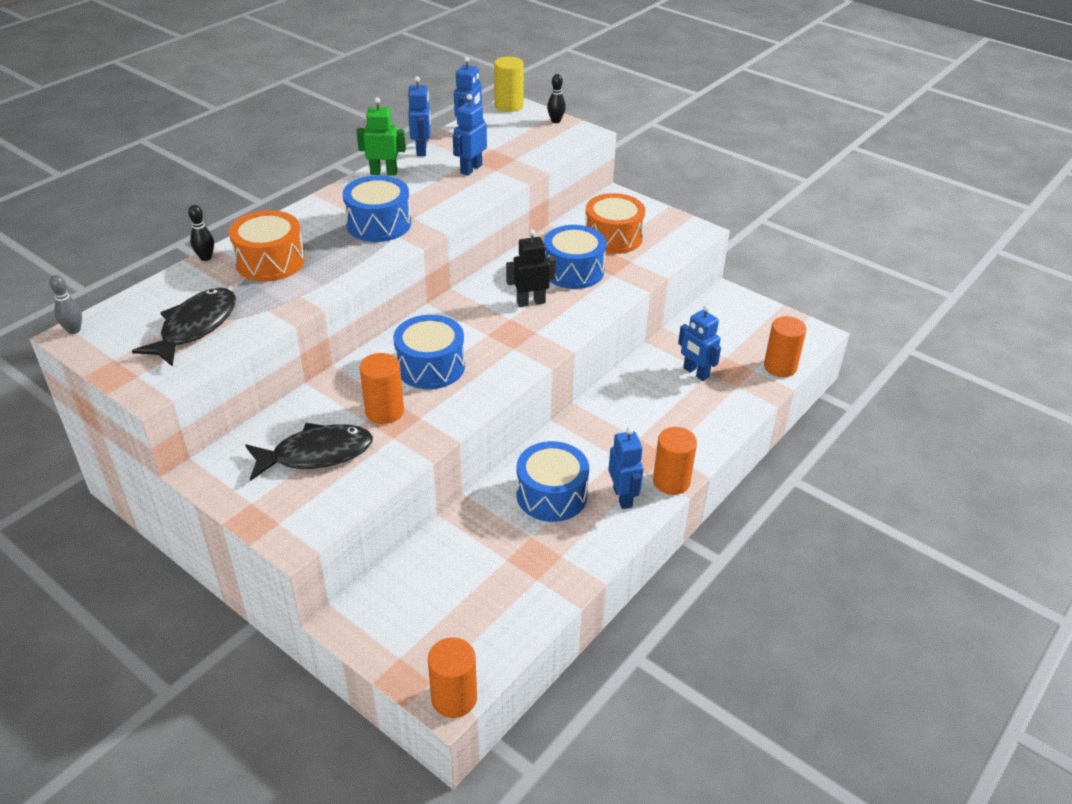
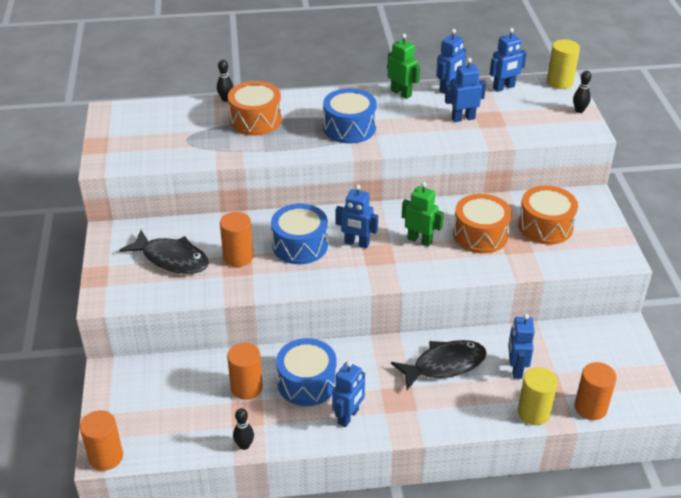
camera: 45 degrees right, 0 degrees up
grey bowling pin [49,275,82,334] -> none
black fish [132,288,236,367] -> black fish moved to [391,340,487,390]
black robot [506,229,556,307] -> green robot [402,182,444,247]
blue drum [544,225,606,289] -> orange drum [453,194,512,254]
orange cylinder [653,427,697,495] -> orange cylinder moved to [227,343,263,400]
none -> black bowling pin [233,408,254,450]
none -> blue robot [335,184,378,248]
none -> yellow cylinder [518,367,558,425]

